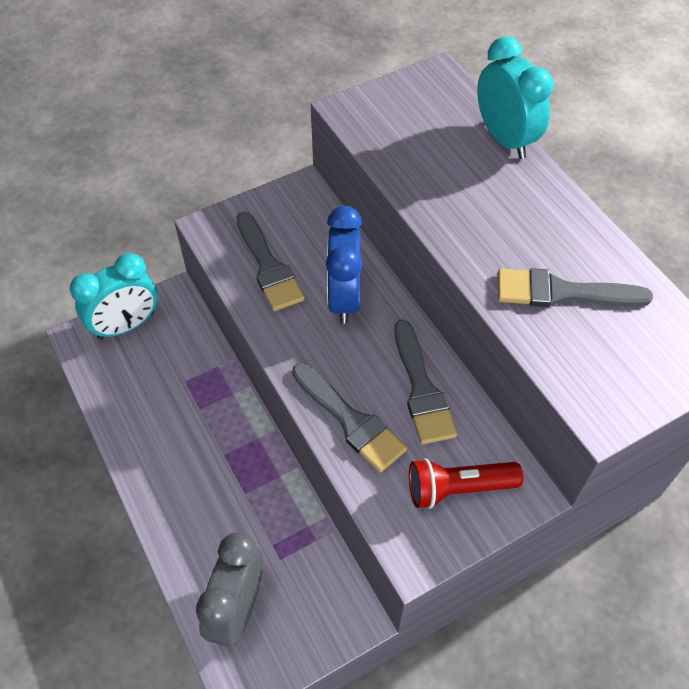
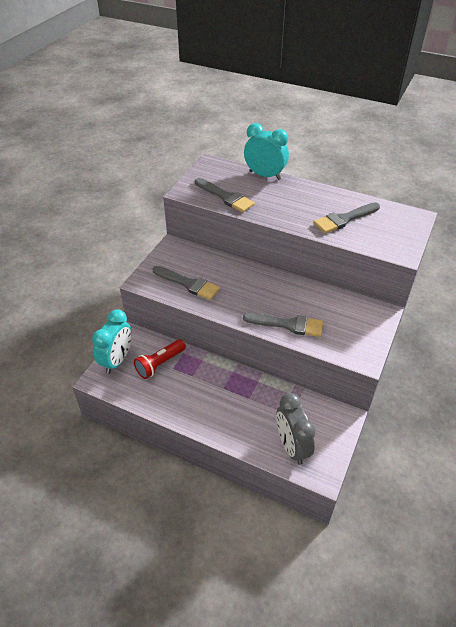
camera: 35 degrees left, 10 degrees down
blue clock [326,206,362,324] -> none
grey brush [394,320,457,444] -> grey brush moved to [195,178,255,212]
red flashlight [409,458,523,509] -> red flashlight moved to [134,339,186,379]

